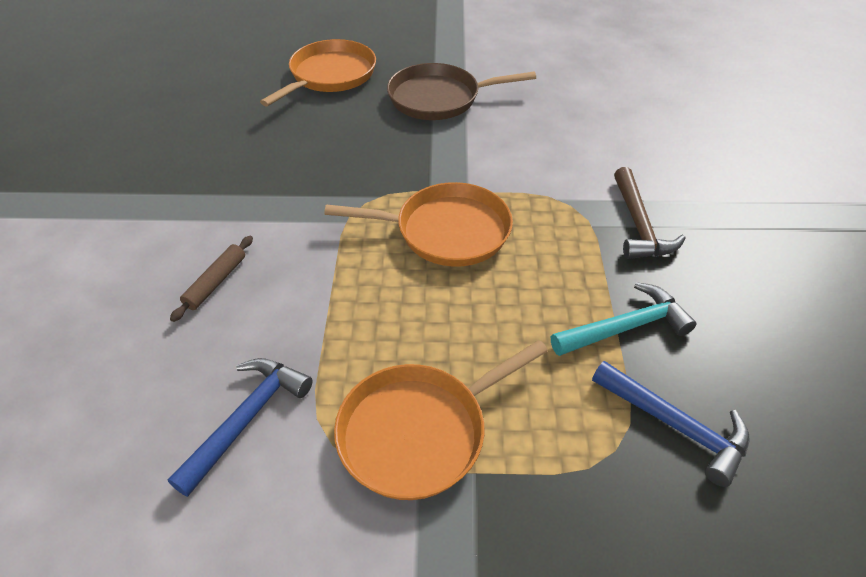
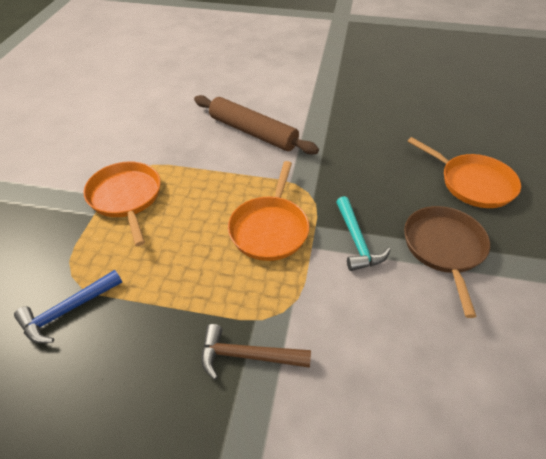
camera: 100 degrees right, 0 degrees up
blue hammer [167,358,313,497] -> none
brown rolling pin [170,236,253,322] -> brown rolling pin [194,95,319,154], size x2.26
turquoise hammer [551,282,696,356] -> turquoise hammer moved to [336,196,390,271]

